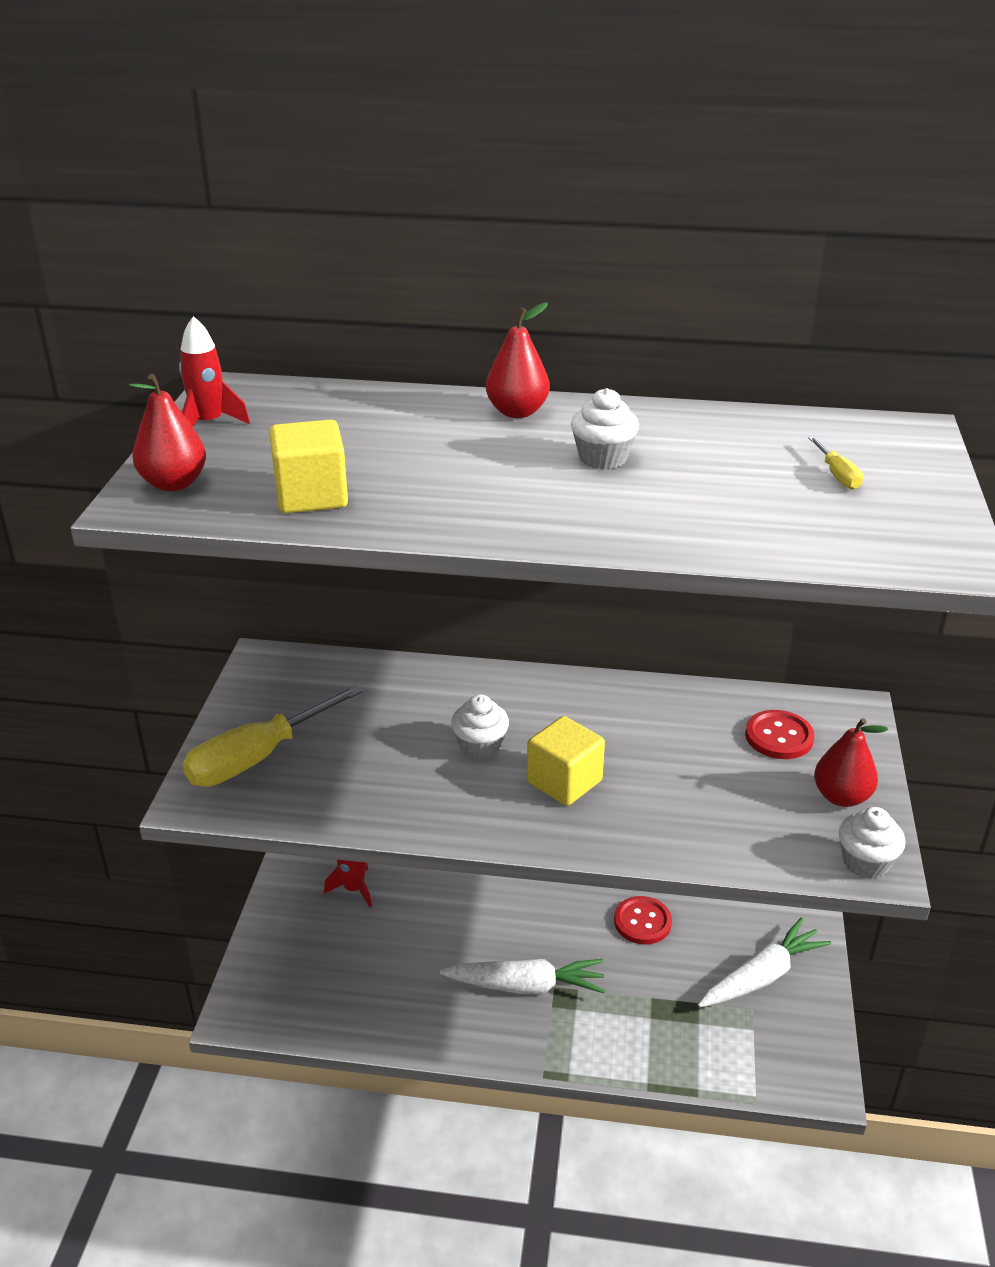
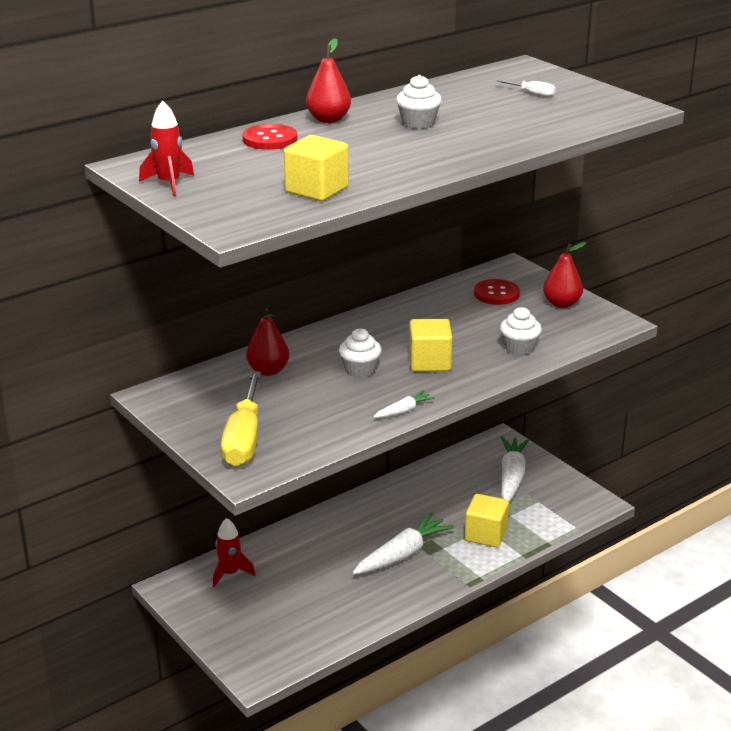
camera: 45 degrees left, 5 degrees down
red pear [129,374,206,491] -> red pear moved to [246,308,289,376]
red button [614,896,672,944] -> red button moved to [242,124,297,150]
yellow screwdriver [808,436,863,489] -> white screwdriver [497,80,556,97]
white cupcake [839,807,906,879] -> white cupcake moved to [500,307,542,355]
none -> white carrot [373,390,435,418]
none -> yellow cube [464,494,509,547]

